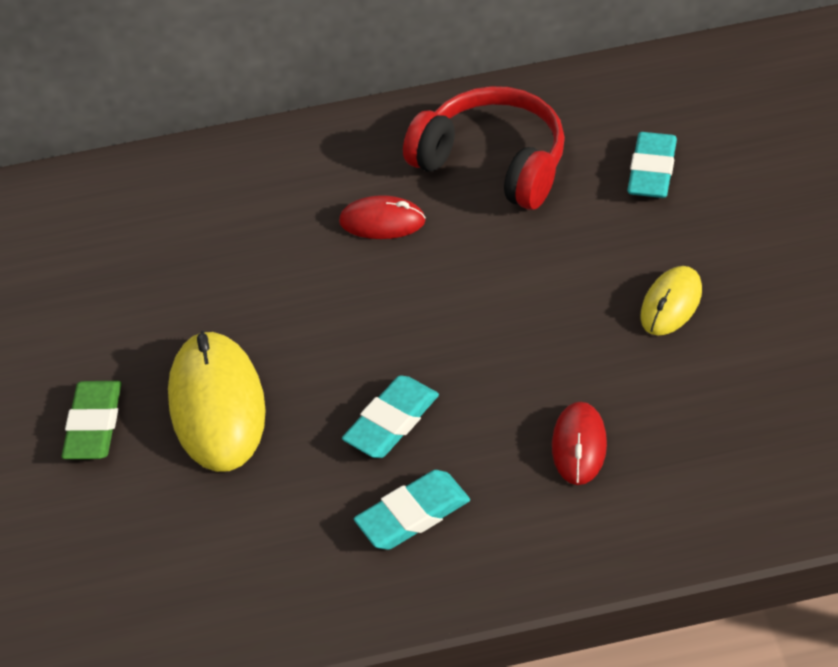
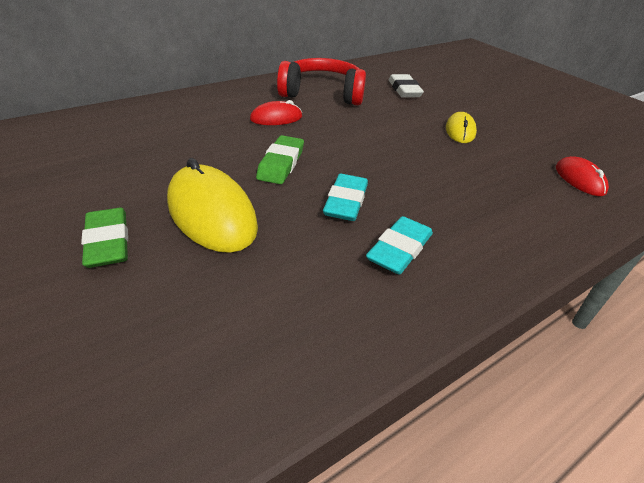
camera: 30 degrees left, 10 degrees down
red mouse [552,402,607,485] -> red mouse moved to [556,156,609,196]
turquoise eraser [627,132,677,198] -> white eraser [389,74,424,98]
none -> green eraser [256,135,304,184]

